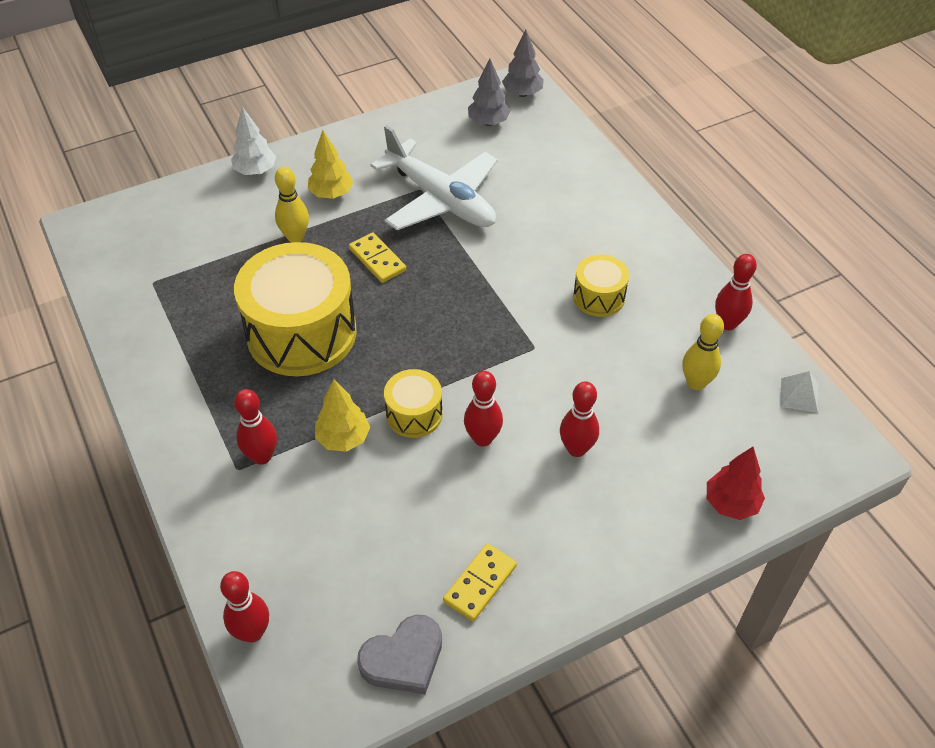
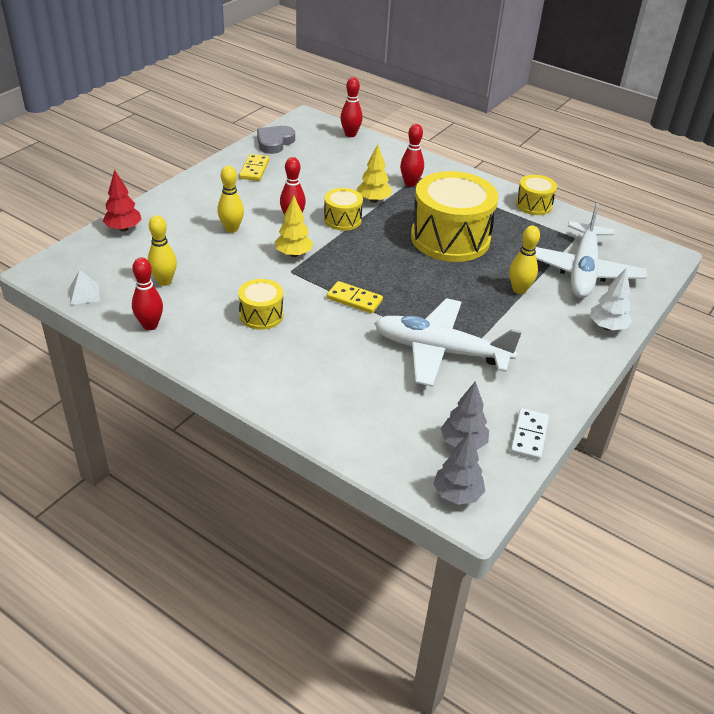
camera: 150 degrees right, 10 degrees down
yellow tree [308,130,353,199] -> yellow tree moved to [275,196,313,257]
yellow domino [349,232,406,283] -> yellow domino moved to [327,281,383,314]
red bowling pin [560,381,599,457] -> yellow bowling pin [217,166,244,233]
none -> white domino [510,408,549,460]
none -> yellow drum [516,175,557,215]
none -> white plane [535,203,647,298]

